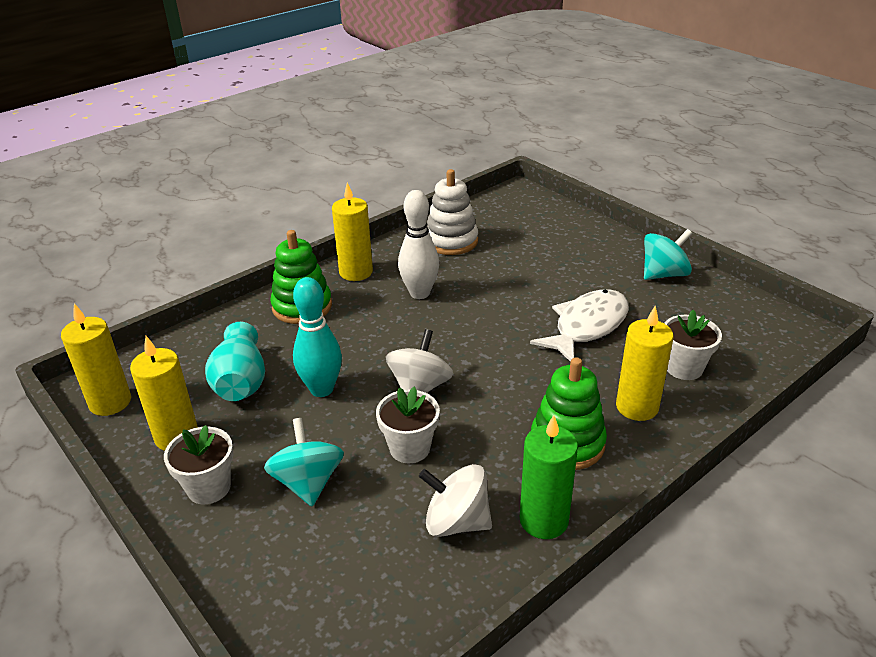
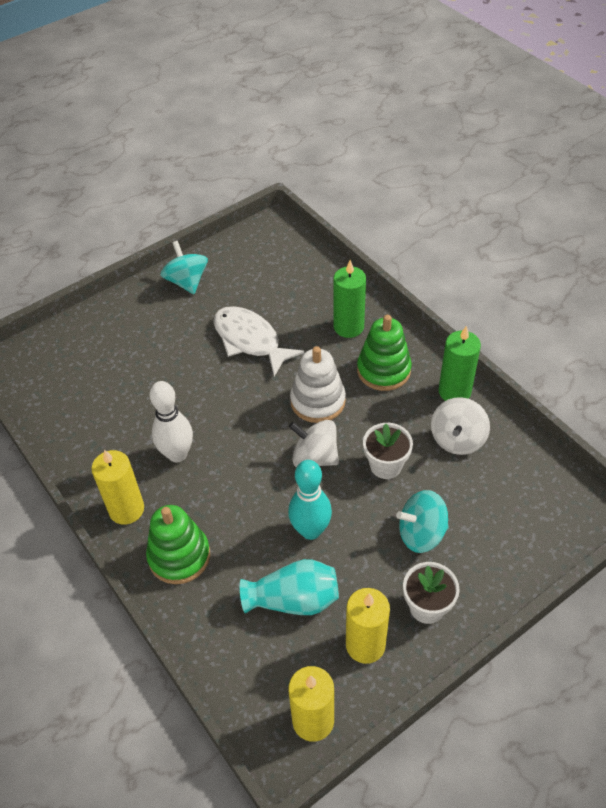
camera: 85 degrees left, 15 degrees up
white stacking toy [427,169,478,255] -> white stacking toy moved to [290,346,346,423]
yellow candle [616,306,674,421] -> green candle [334,260,366,338]
white flower pot [664,310,722,380] -> none

